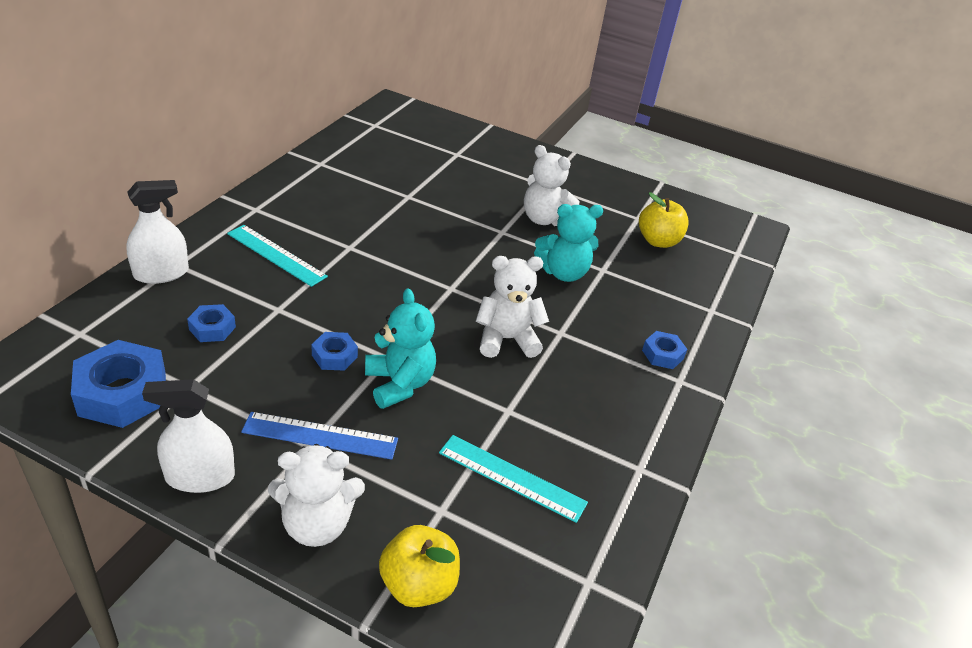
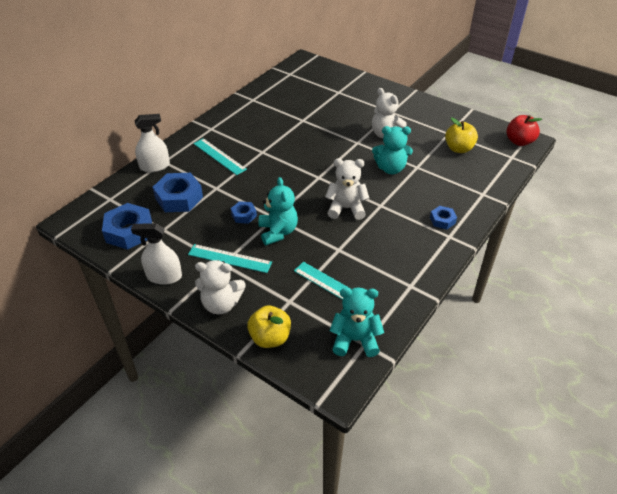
camera: 15 degrees right, 5 degrees up
blue nut [187,304,236,342] -> blue nut [152,173,203,212], size x1.90
blue ruler [241,412,398,460] -> turquoise ruler [188,244,272,273]
none -> turquoise teddy bear [330,287,384,357]
none -> red apple [507,115,542,146]

